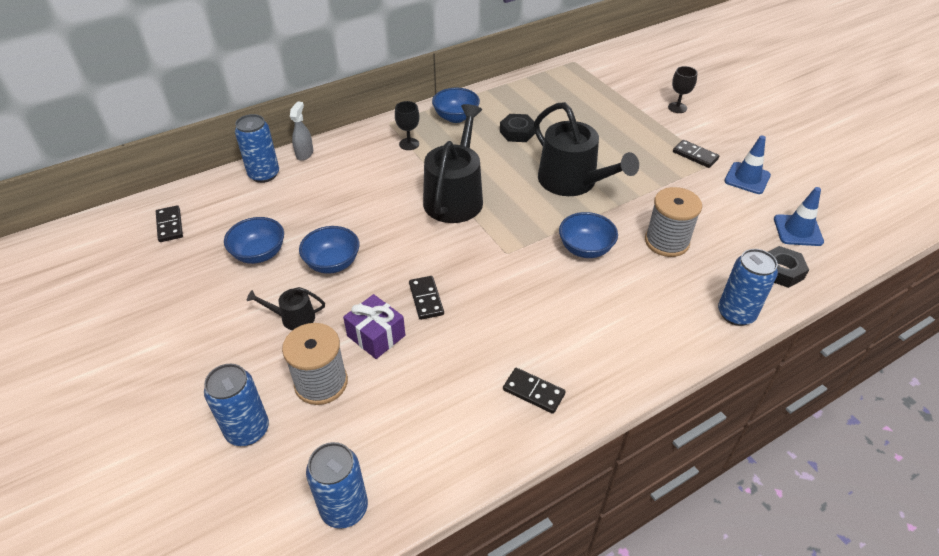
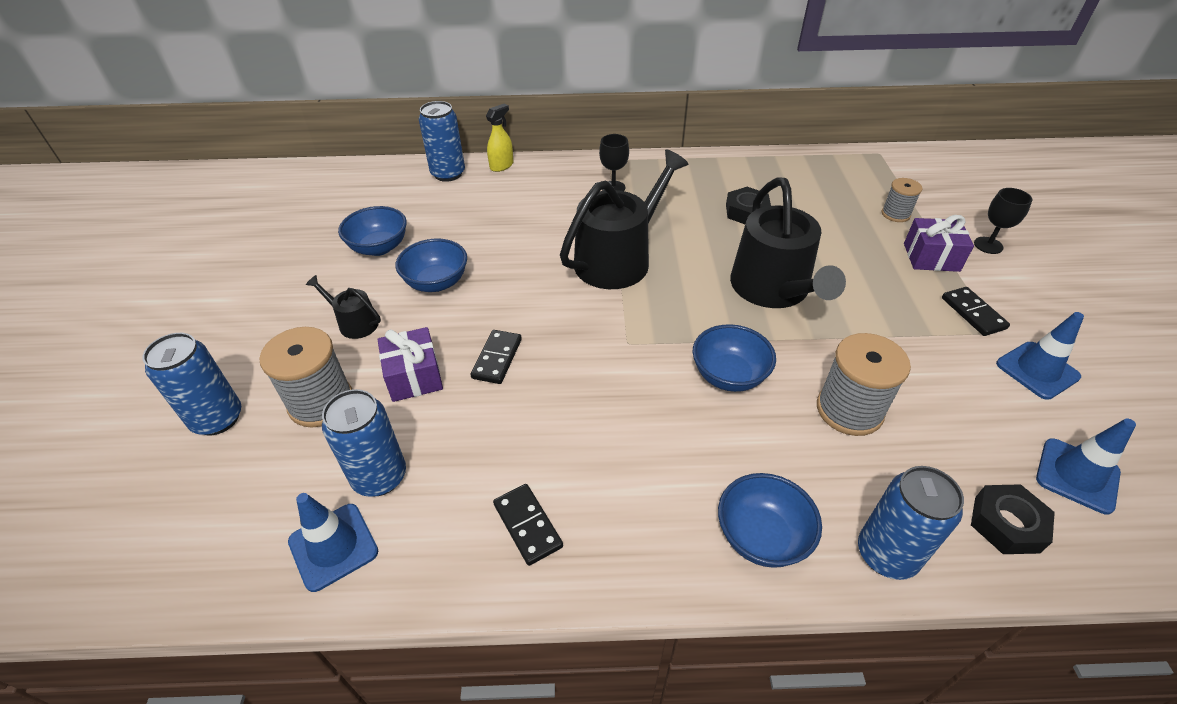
camera: 30 degrees right, 0 degrees up
black domino [156,205,183,242] -> none
grey spray bottle [290,101,313,161] -> yellow spray bottle [486,104,513,172]
blue can [306,442,368,529] -> blue can moved to [322,389,406,497]
blue bowl [432,88,480,123] -> blue bowl moved to [718,473,822,568]
none -> blue traffic cone [288,493,378,592]
none -> grey spool [881,178,923,222]
none -> purple gift [904,215,974,272]

